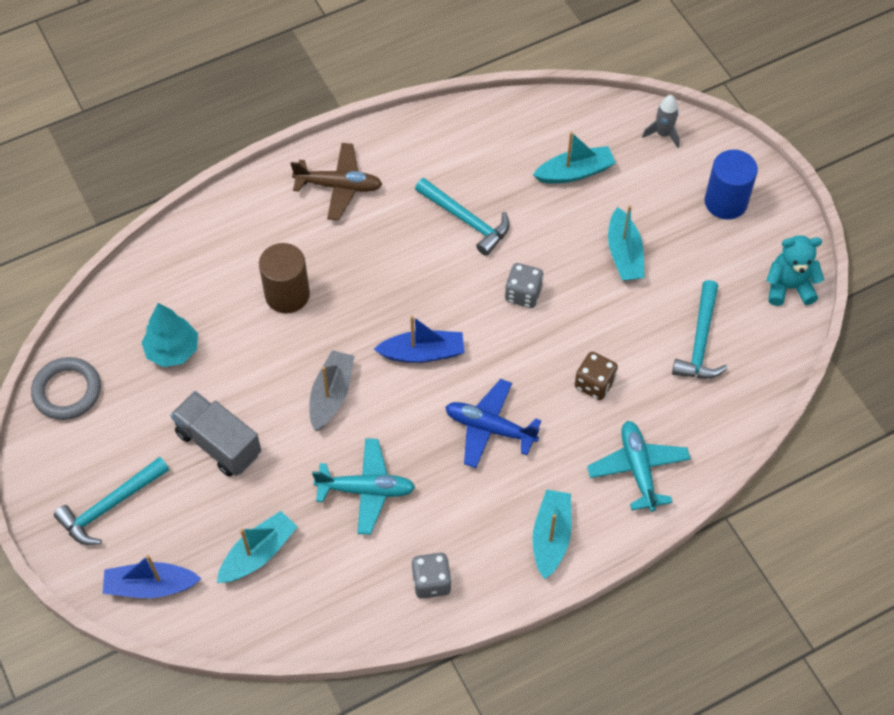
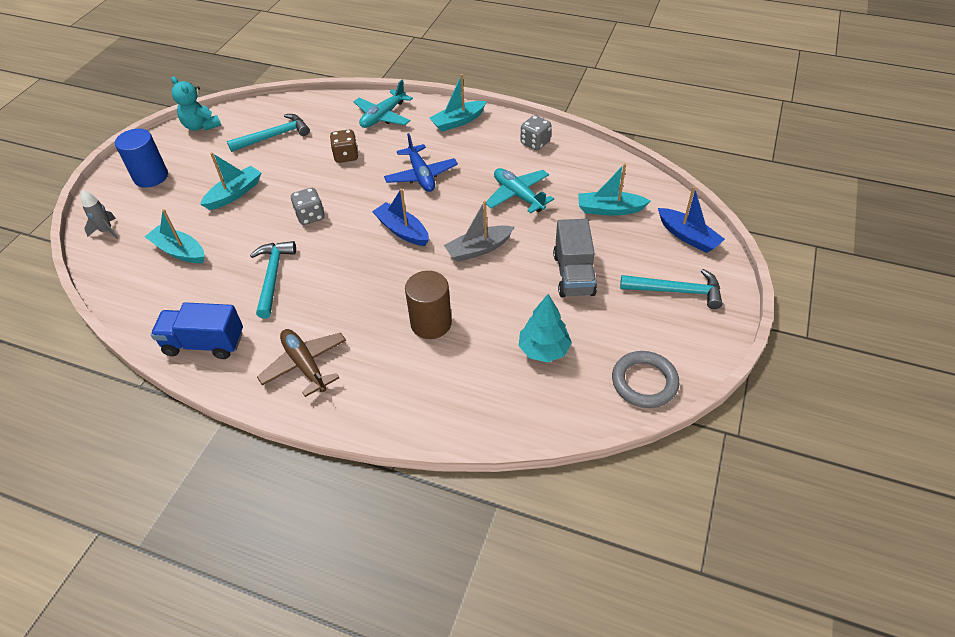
camera: 130 degrees left, 10 degrees down
none -> blue truck [151,302,243,359]

